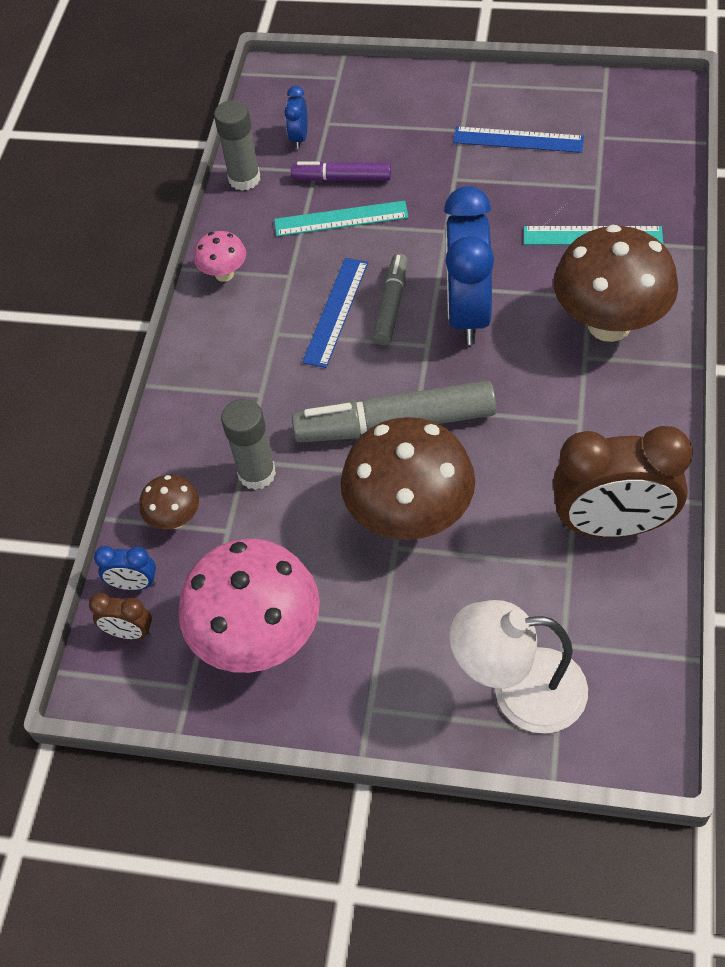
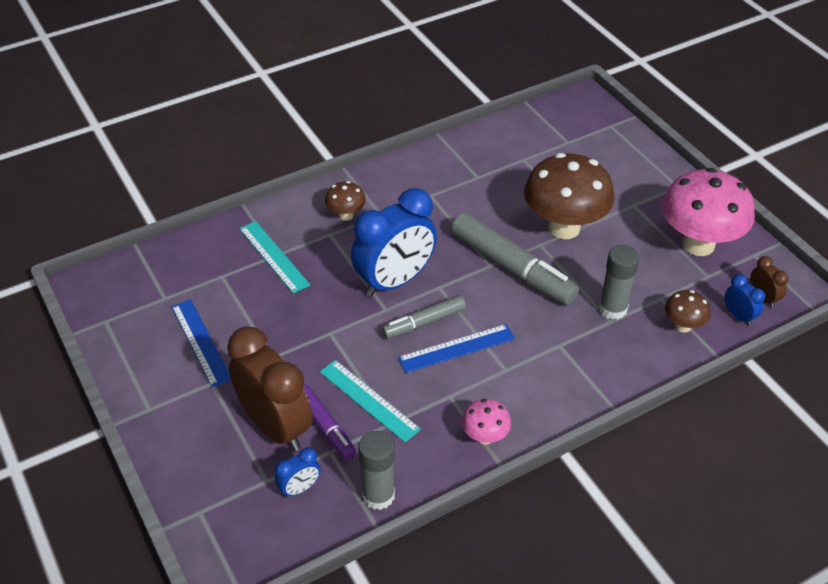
camera: 135 degrees left, 10 degrees down
white lamp [449,600,588,734] -> none
brown clock [553,426,693,538] -> brown clock moved to [227,327,313,451]
brown mushroom [554,225,678,342] -> brown mushroom [325,181,366,221], size x0.47

